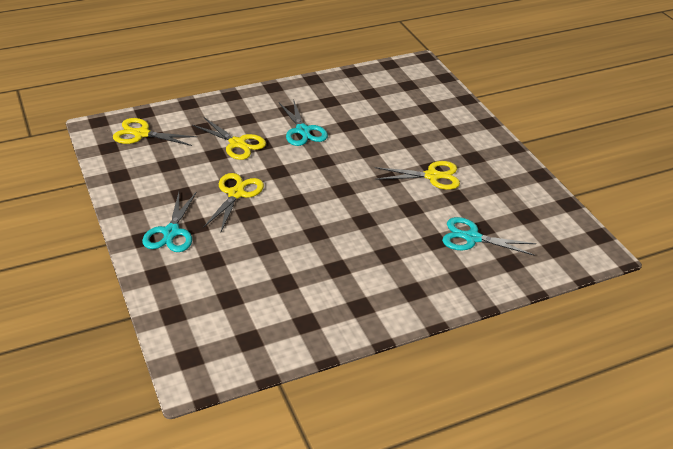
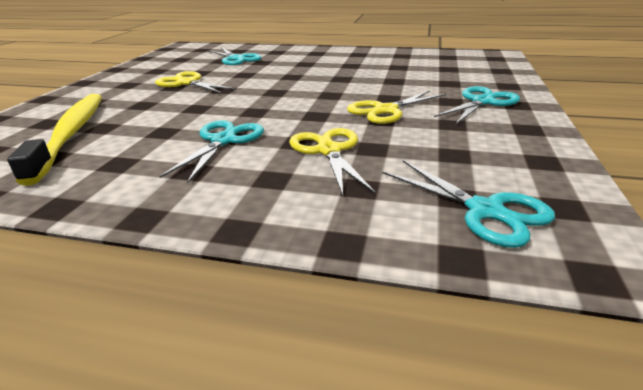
camera: 140 degrees left, 10 degrees down
yellow scissors [113,118,197,146] -> turquoise scissors [382,160,555,248]
none -> yellow toothbrush [7,94,102,186]

